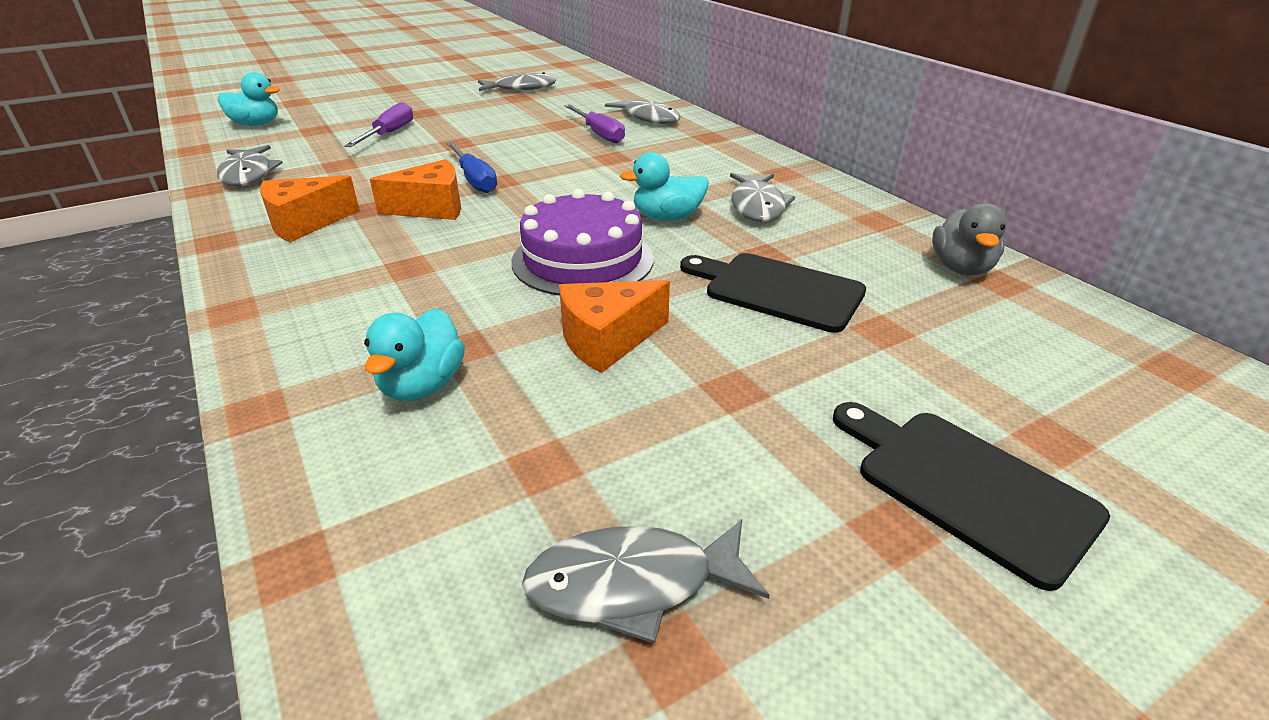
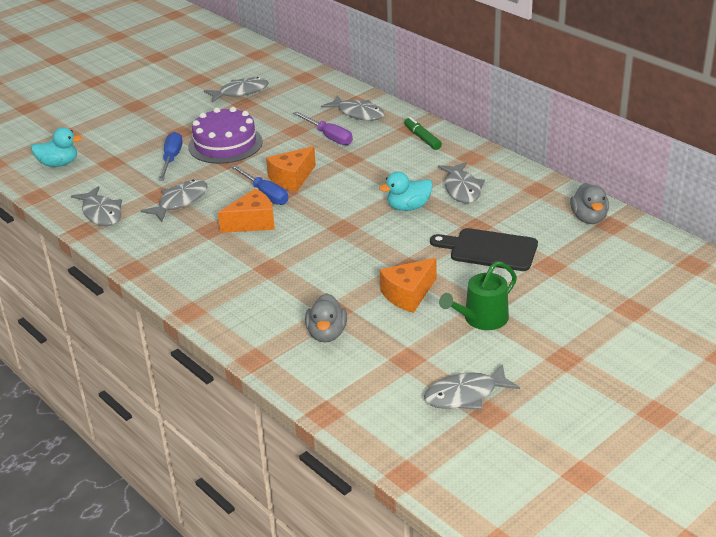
camera: 10 degrees left, 0 degrees up
orange cheese [260,175,360,242] -> orange cheese moved to [266,146,316,192]
purple screwdriver [344,102,413,147] -> blue screwdriver [158,132,183,181]
turquoise duck [364,308,465,401] -> grey duck [305,293,347,343]
purple cake [512,189,654,296] -> purple cake moved to [188,107,263,164]
black cutting board [833,402,1110,591] -> none
none -> grey fish [141,180,207,221]
none -> green marker [404,117,442,150]
none -> green watering can [439,261,517,330]

